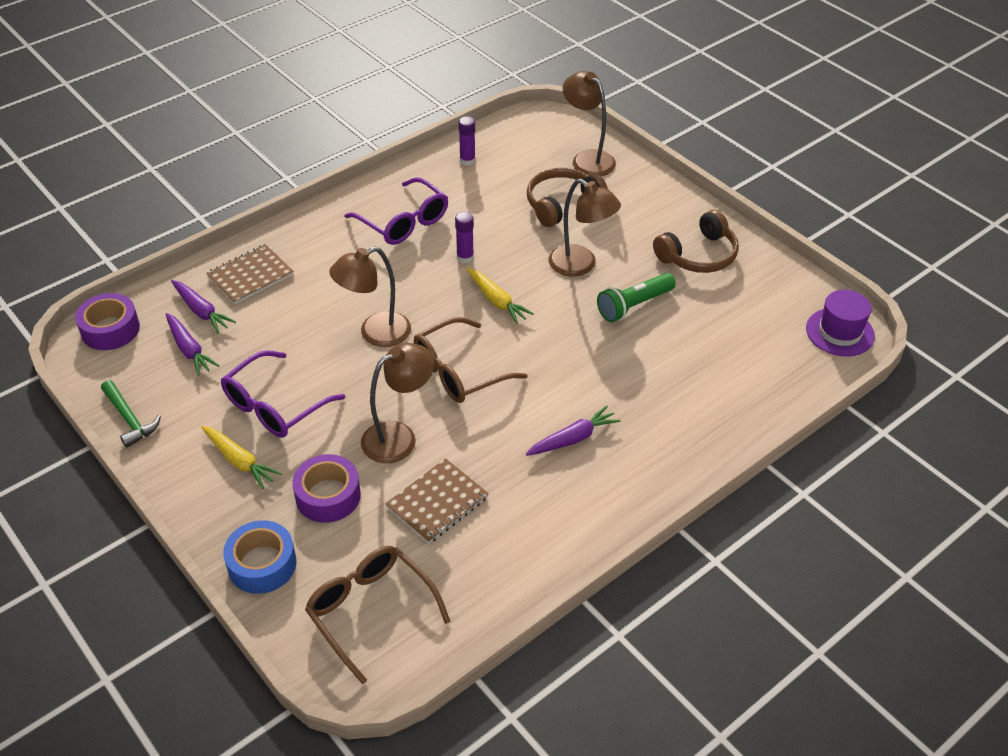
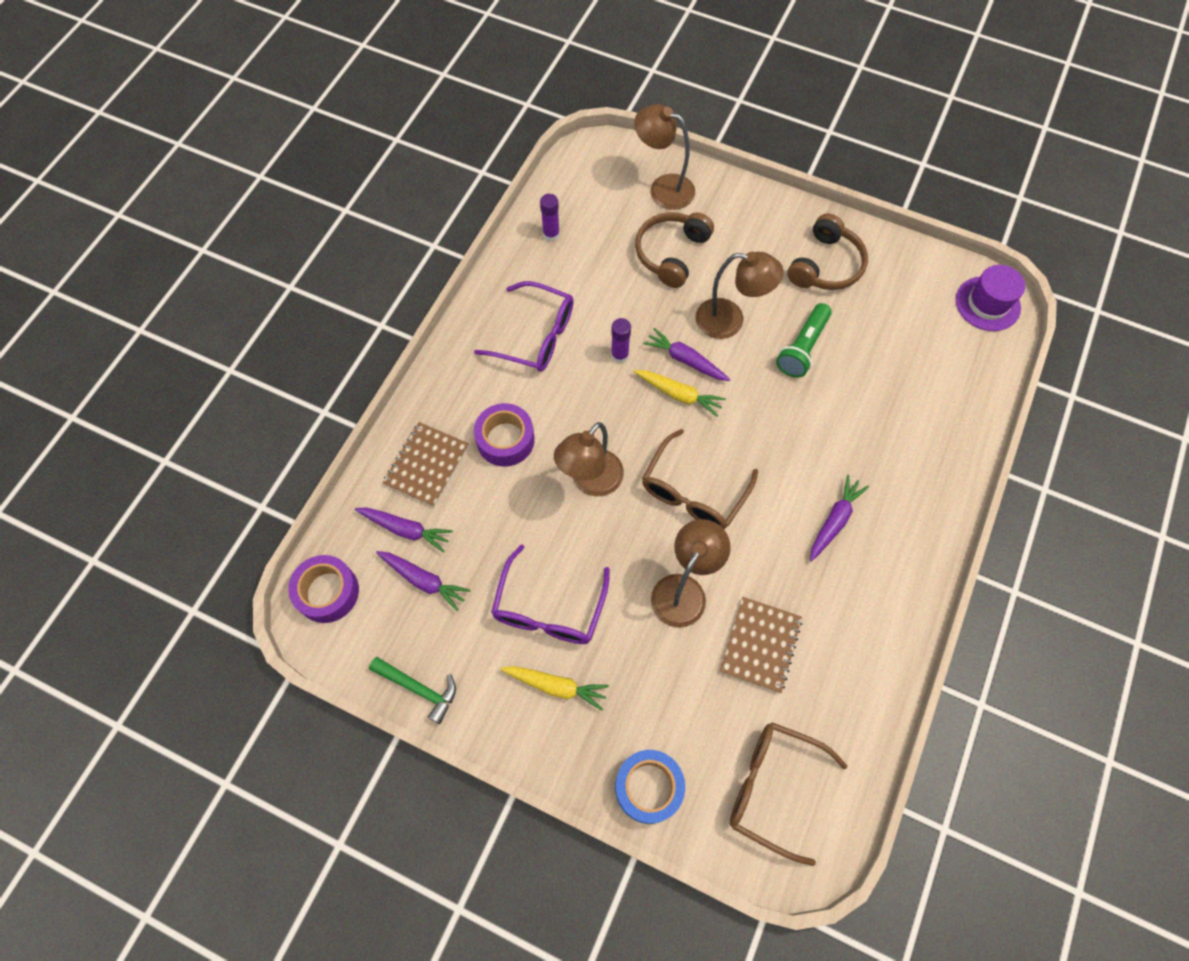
camera: 25 degrees left, 20 degrees up
purple tape [292,454,361,523] -> purple tape moved to [474,403,535,466]
none -> purple carrot [643,328,730,381]

